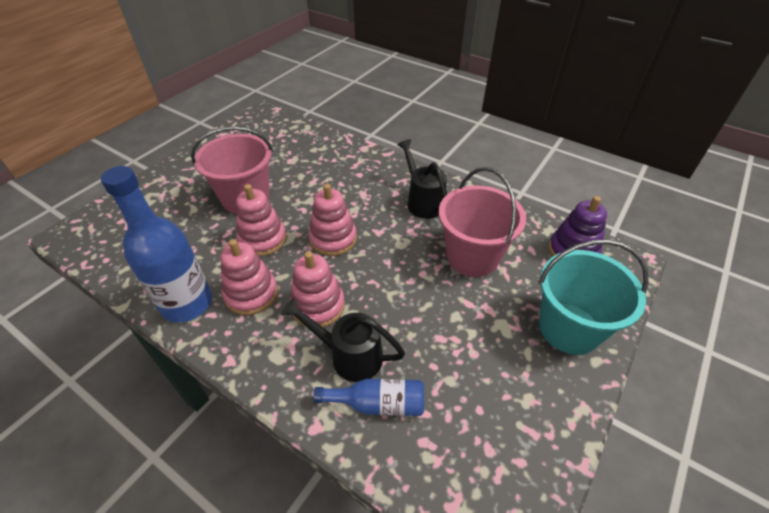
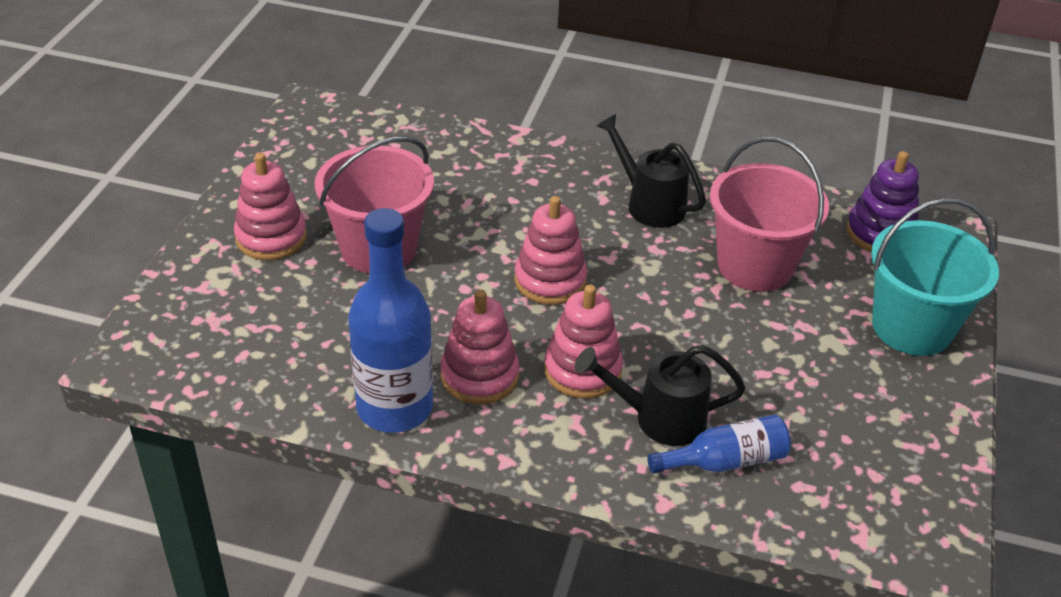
camera: 20 degrees left, 5 degrees down
pink stacking toy [236,184,286,257] -> pink stacking toy moved to [234,153,307,260]

